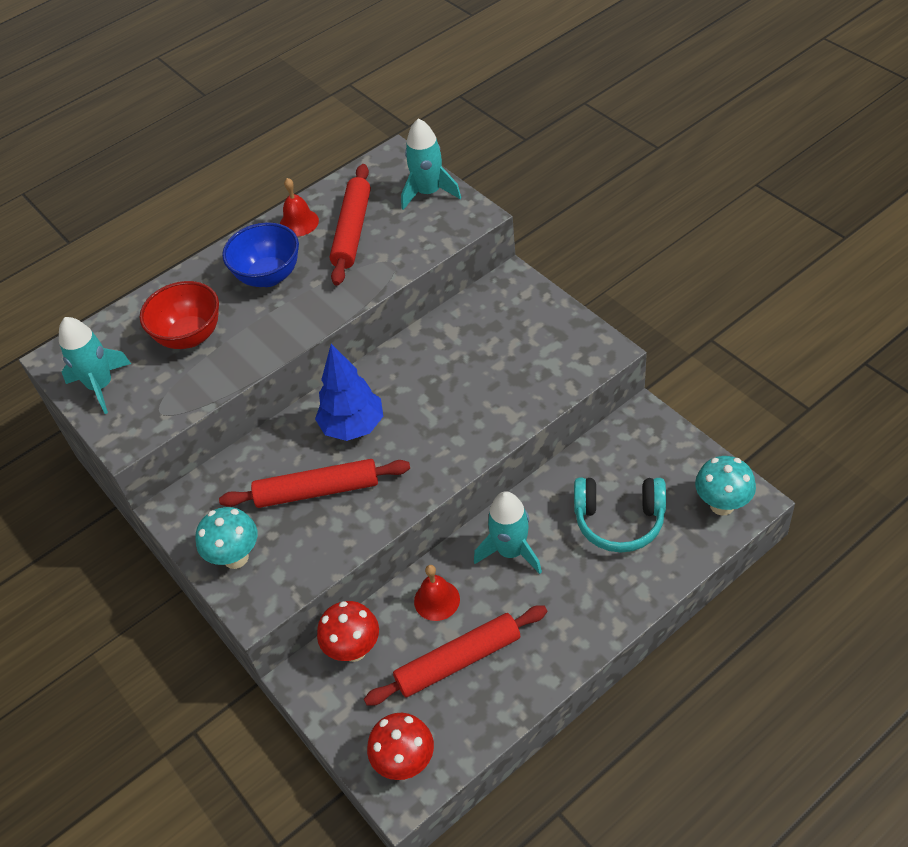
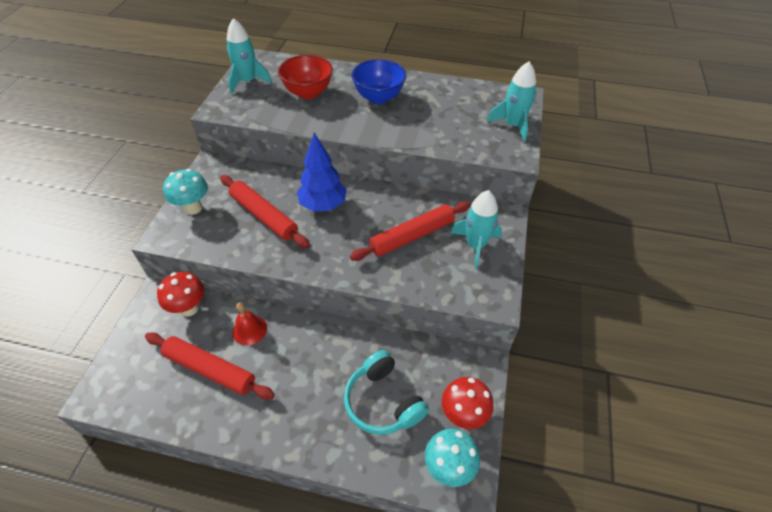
camera: 45 degrees right, 0 degrees up
red bell [280,178,319,237] -> none
red rolling pin [330,164,371,286] -> red rolling pin moved to [350,201,471,261]
red mushroom [367,713,434,780] -> red mushroom moved to [442,377,494,429]
turquoise rocket [474,491,542,574] -> turquoise rocket moved to [451,190,502,269]

